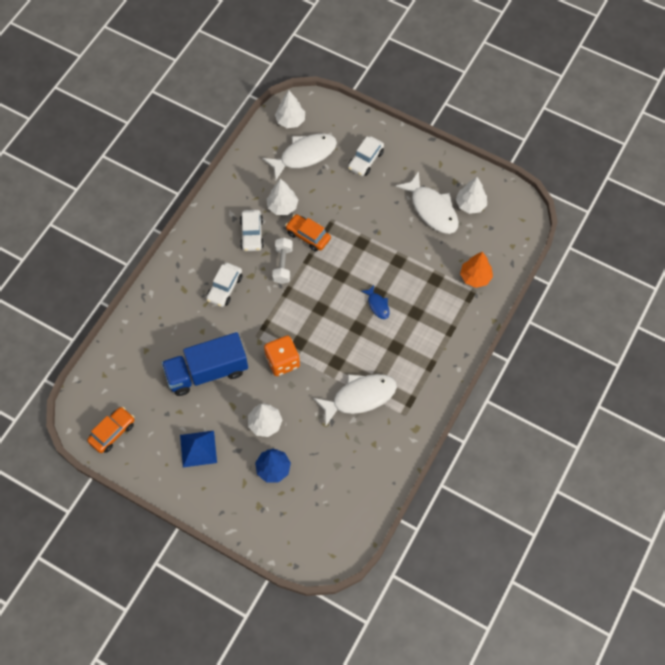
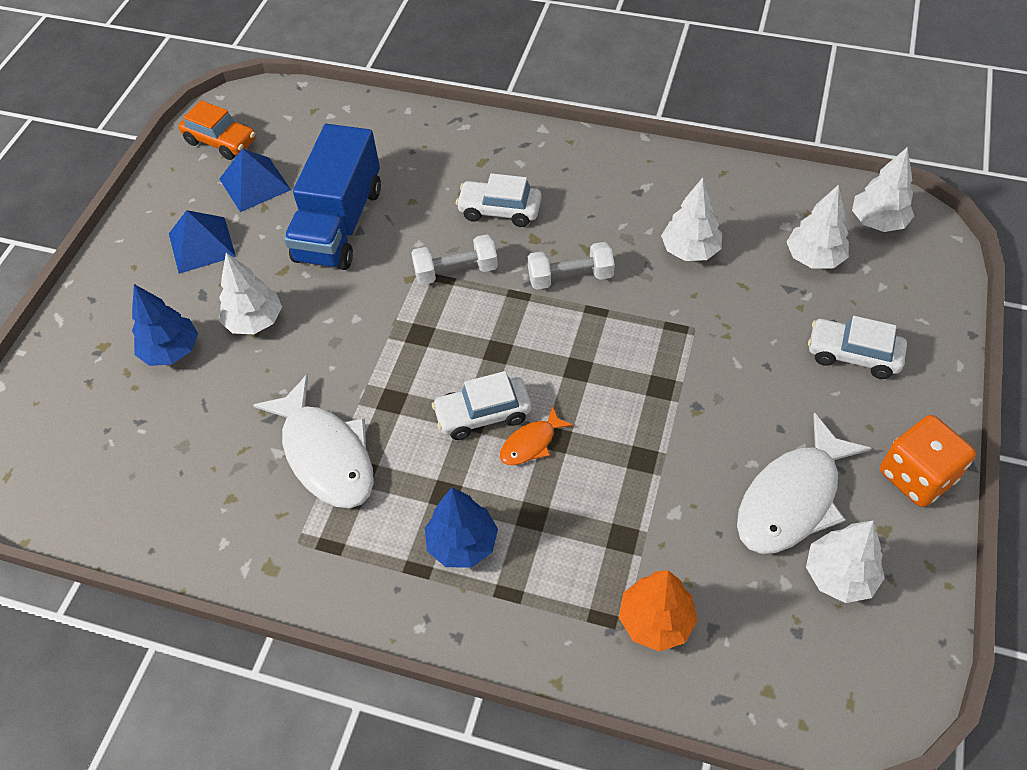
camera: 80 degrees right, 10 degrees down
blue truck [162,332,248,396] -> blue truck turned 135 degrees counterclockwise [284,124,381,270]
white car [240,210,264,251] -> white car moved to [432,371,531,440]
white fish [262,133,337,180] -> white tree [787,185,849,269]
orange dice [264,336,300,376] -> orange dice moved to [880,415,976,507]
orange car [285,214,331,251] -> none
blue fish [361,285,390,319] -> orange fish [500,406,573,465]
none -> blue pyramid [220,149,291,212]
none -> white dumbbell [411,234,498,285]
none -> blue tree [425,487,498,568]

